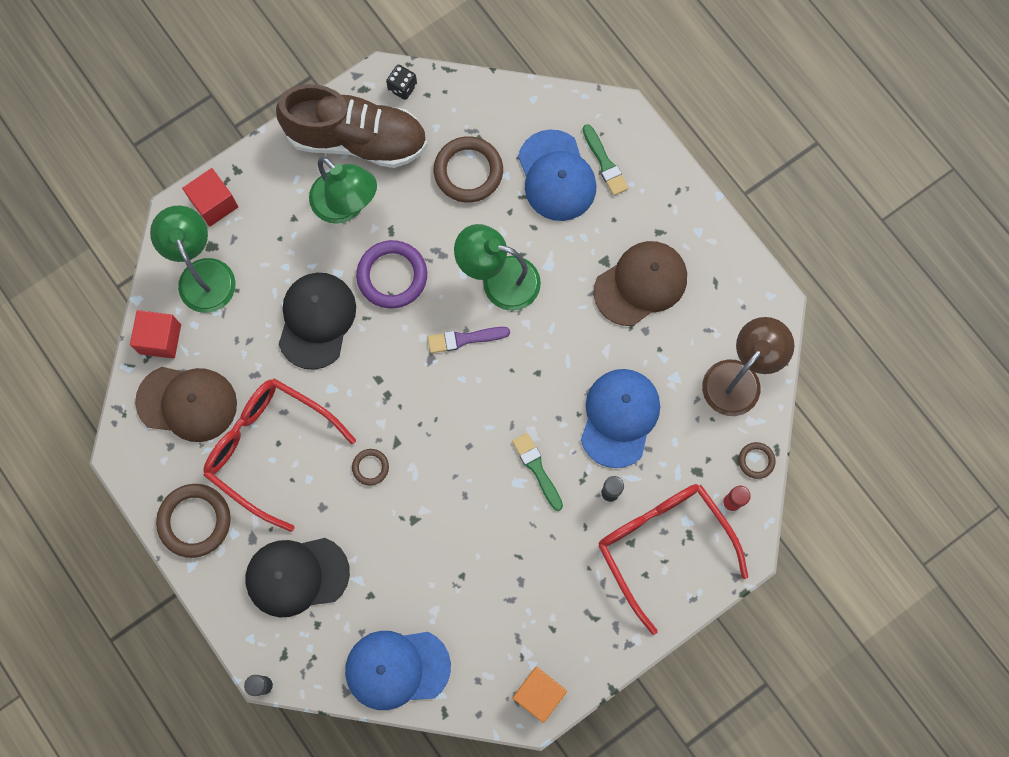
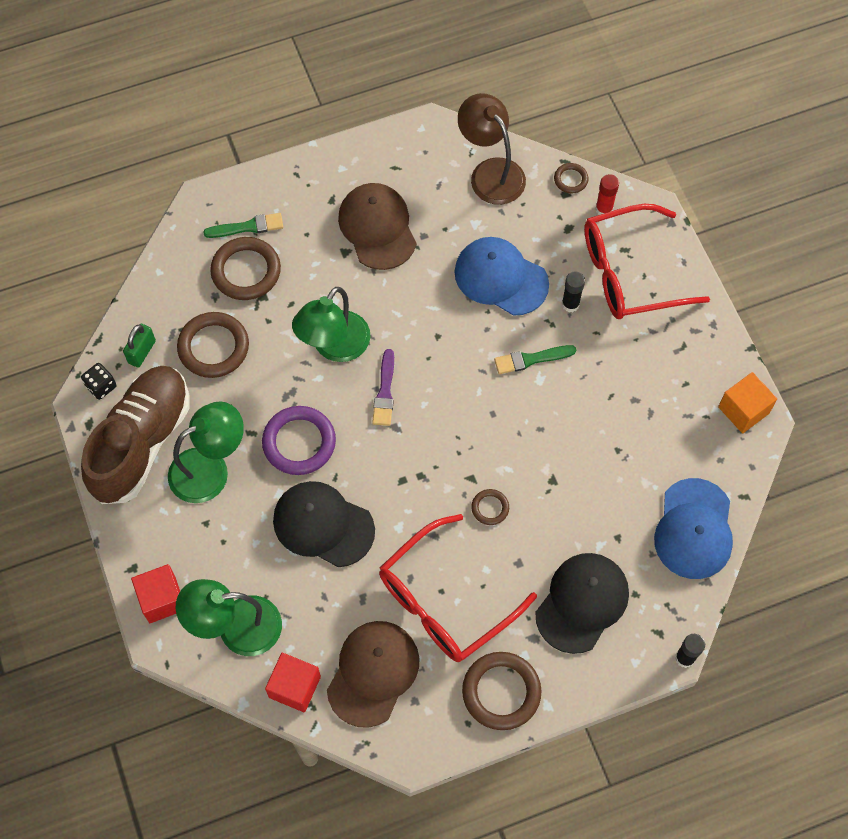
camera: 75 degrees left, 10 degrees down
black cap [246,538,350,617] -> black cap turned 150 degrees counterclockwise [535,553,629,654]
blue cap [518,129,596,221] -> brown ring [210,237,281,300]
none -> green padlock [123,324,156,368]

